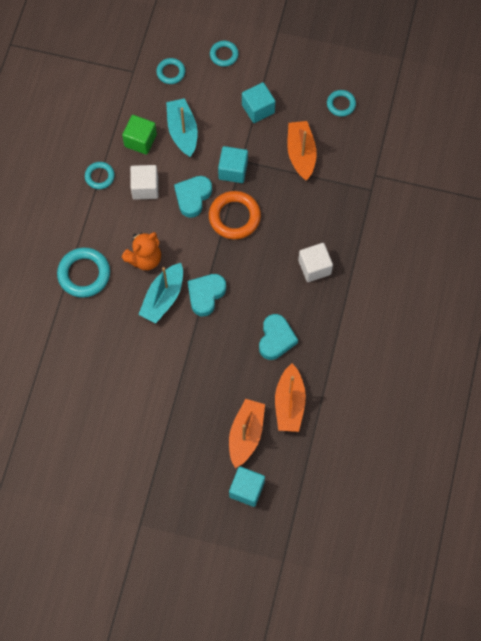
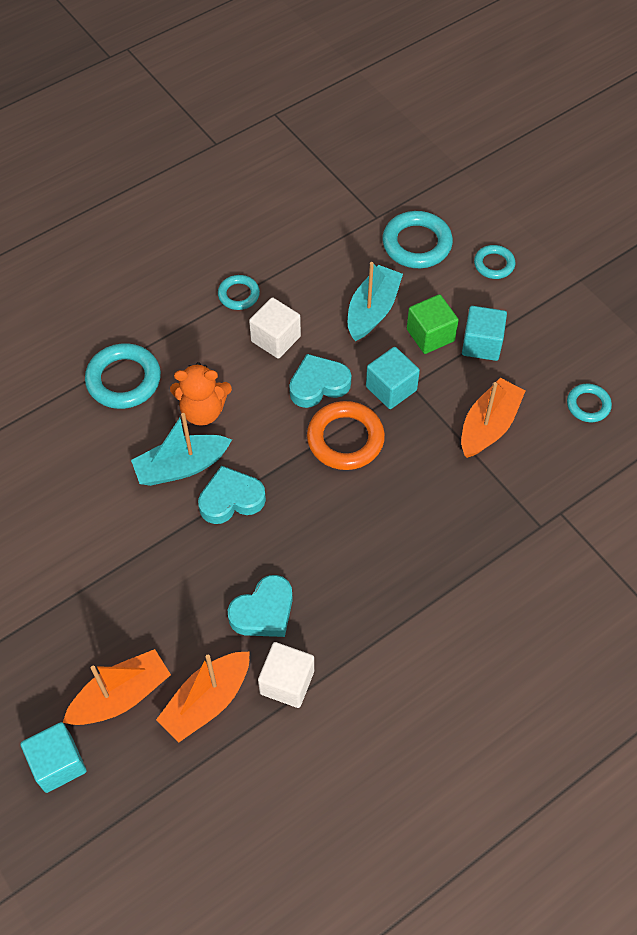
camera: 40 degrees right, 10 degrees down
green cube [122,115,157,155] -> green cube moved to [407,294,459,354]
turquoise ring [156,58,185,84] -> turquoise ring [382,211,453,268], size x1.72
white cube [298,243,333,282] -> white cube moved to [258,642,314,708]

